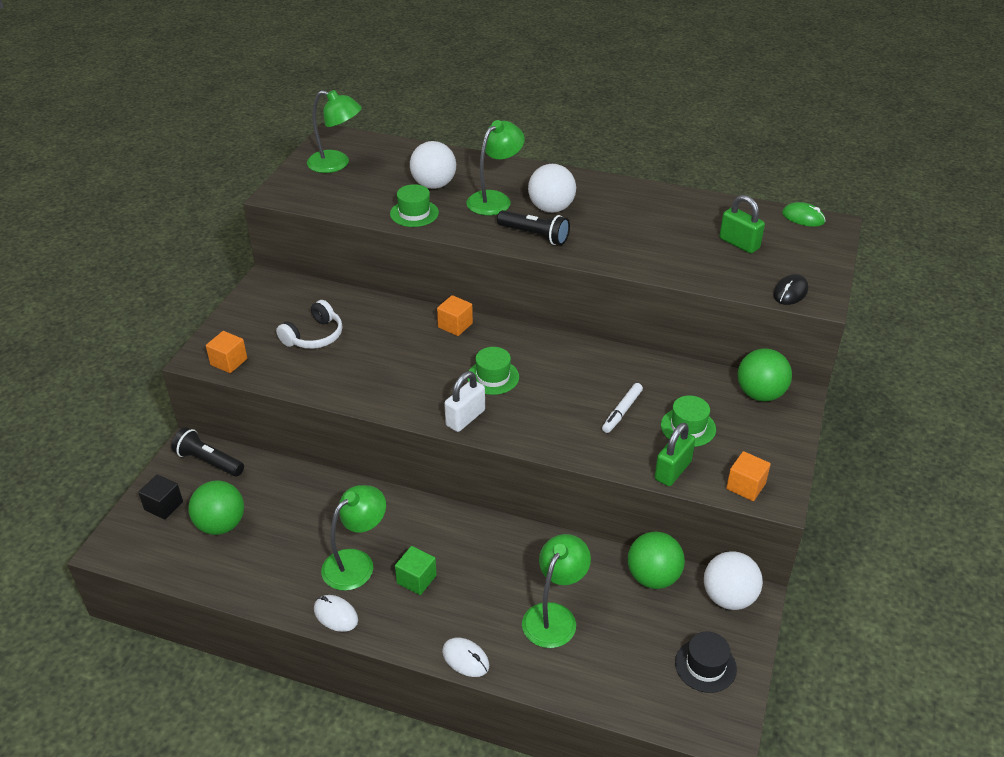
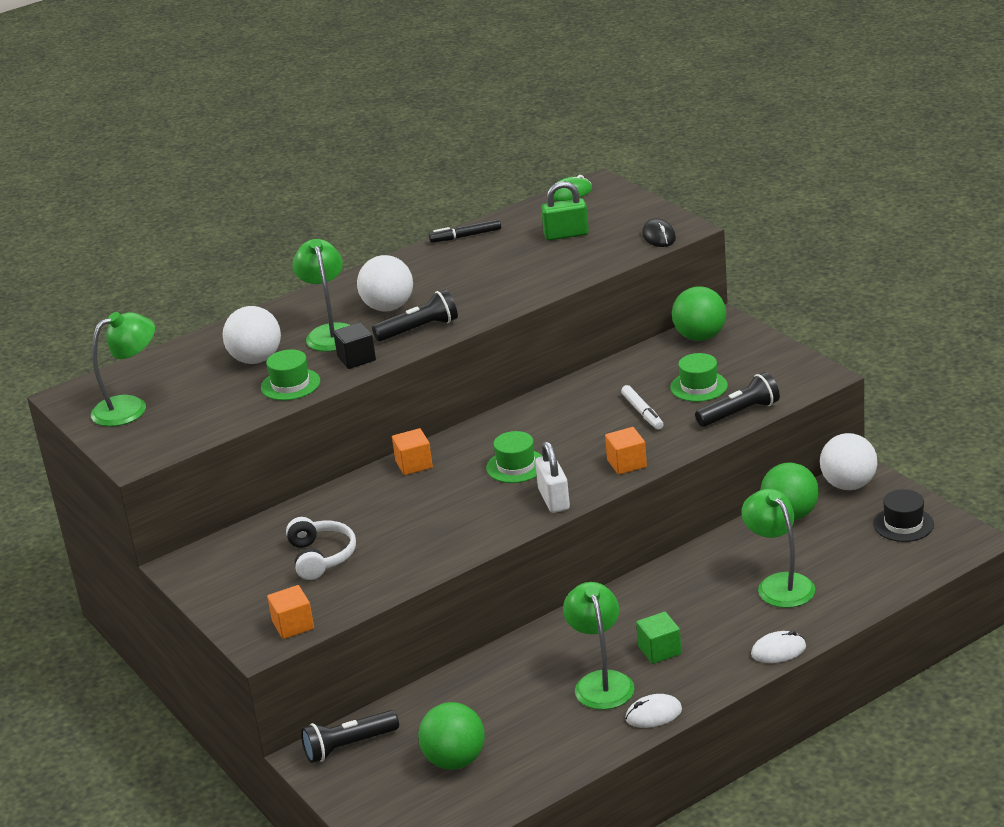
camera: 50 degrees left, 10 degrees down
black cube [138,474,183,519] -> black cube moved to [333,322,376,369]
green padlock [655,423,695,486] -> black flashlight [695,372,780,427]
orange cube [726,451,771,501] -> orange cube moved to [605,427,647,475]
none -> black marker [429,219,501,243]

